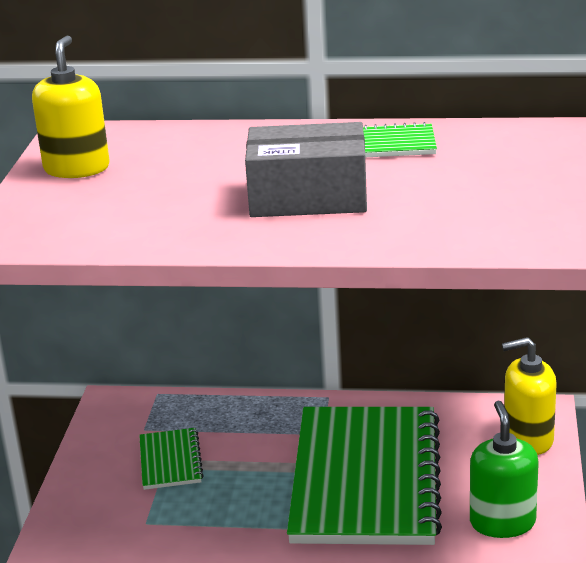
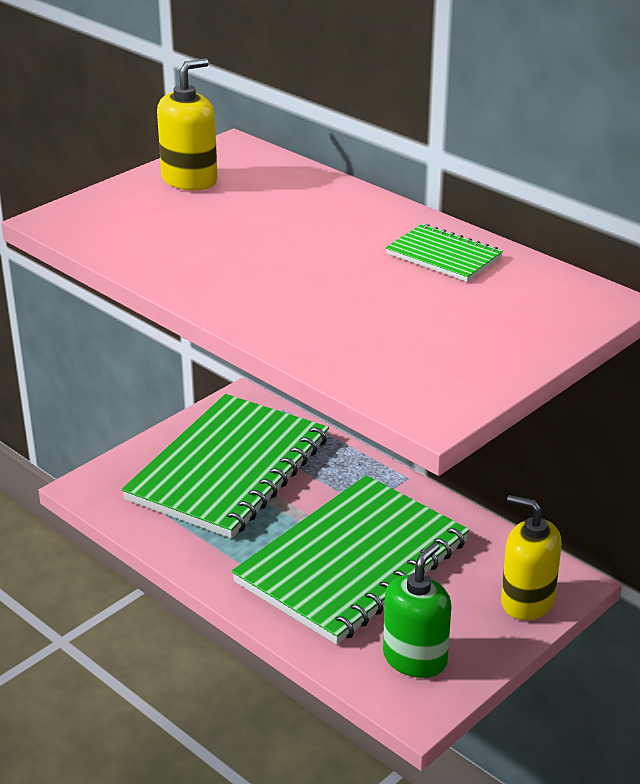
camera: 35 degrees right, 5 degrees up
green notebook [139,428,204,490] -> green notebook [121,394,329,539], size x2.33
grey box [245,122,367,217] -> none

